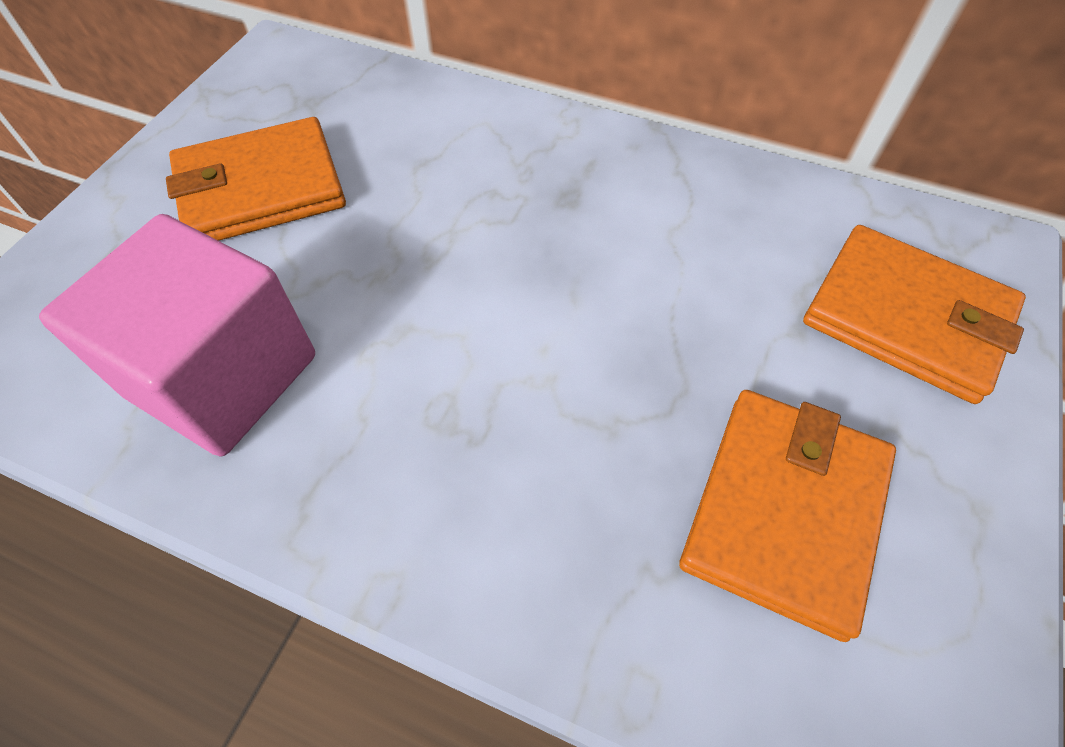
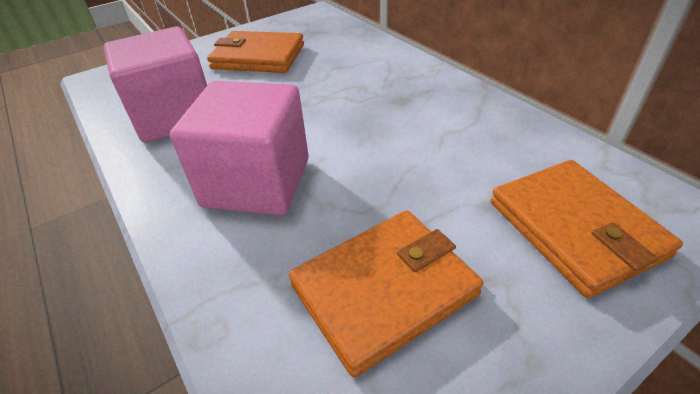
camera: 35 degrees right, 15 degrees down
none -> pink cube [170,81,309,215]

